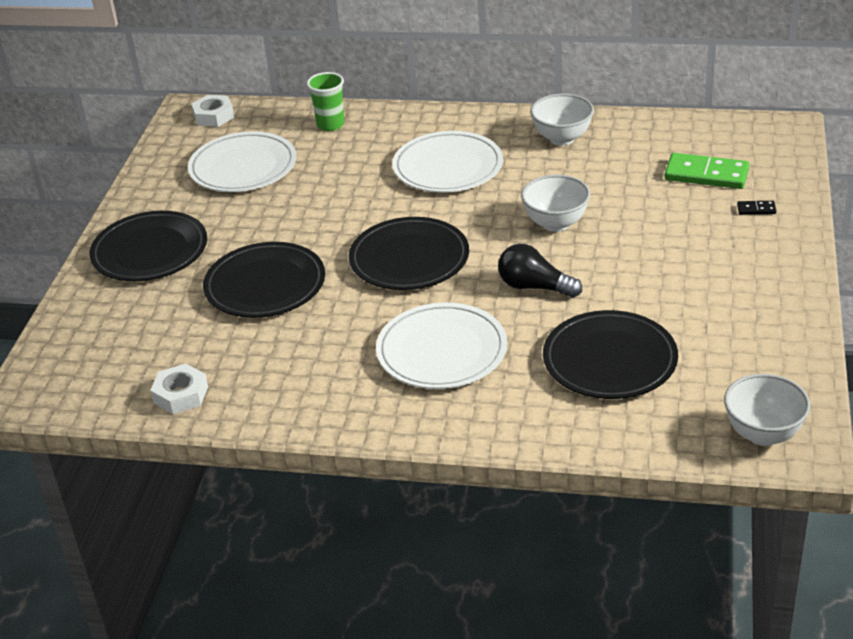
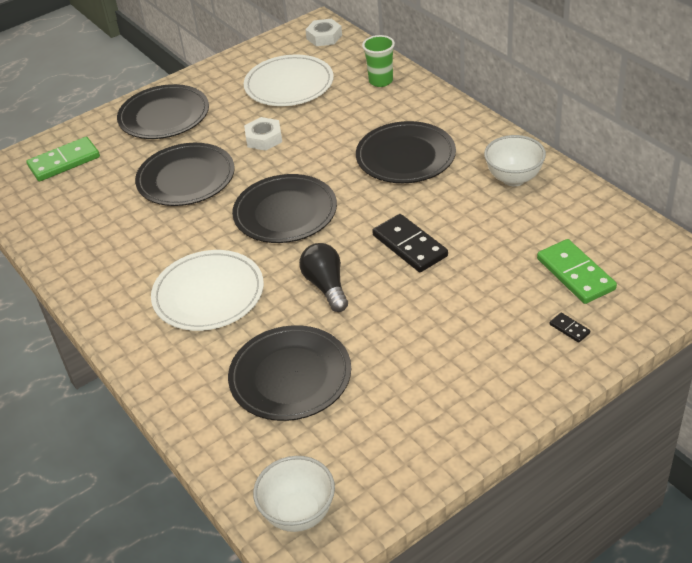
camera: 45 degrees right, 5 degrees up
white nut [150,364,208,414] -> white nut moved to [244,117,282,151]
white plate [392,131,503,193] -> black plate [356,121,456,183]
white bowl [521,175,590,232] -> black domino [372,214,448,272]
none -> green domino [27,137,100,182]

